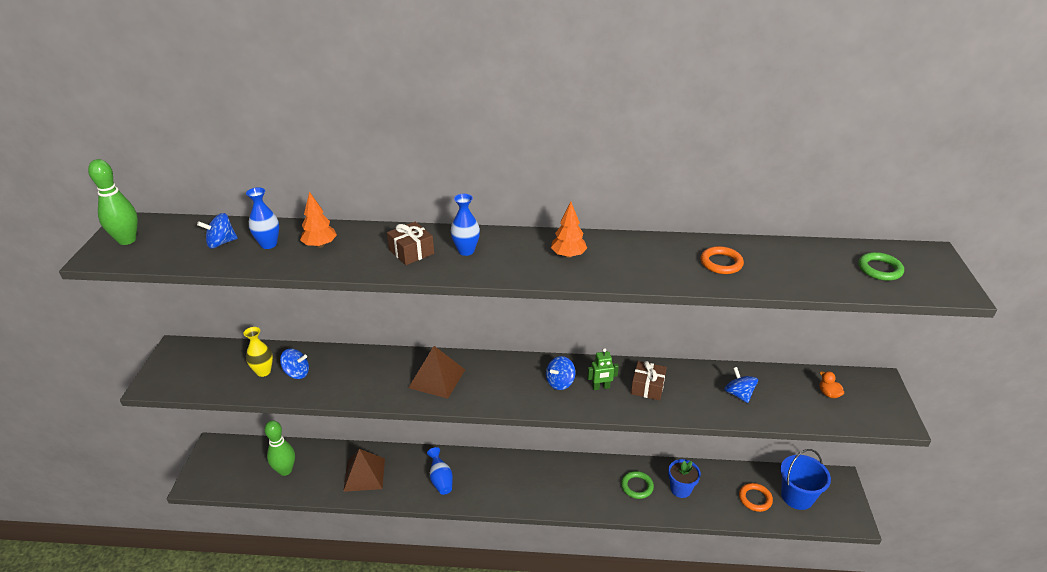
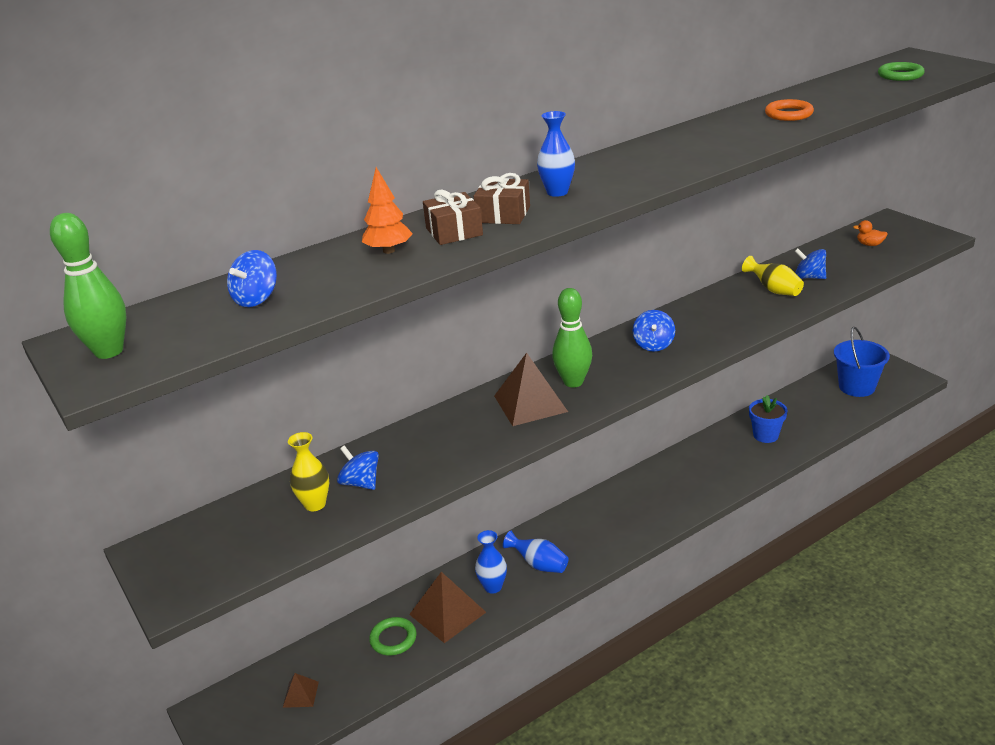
camera: 35 degrees left, 5 degrees down
blue vase [246,187,279,249] -> blue vase moved to [475,530,507,594]
green bowling pin [264,420,295,476] -> green bowling pin moved to [552,288,592,387]
blue spinning top [280,349,309,379] -> blue spinning top turned 105 degrees counterclockwise [337,445,379,490]
orange tree [551,202,587,258] -> none
green robot [587,348,619,390] -> none
green ring [621,471,654,499] -> green ring moved to [369,617,417,656]
brown gift [631,361,667,401] -> brown gift moved to [423,190,483,245]
orange ring [739,483,773,512] -> none
none -> brown pyramid [283,673,319,708]
none -> yellow vase [742,256,804,296]

